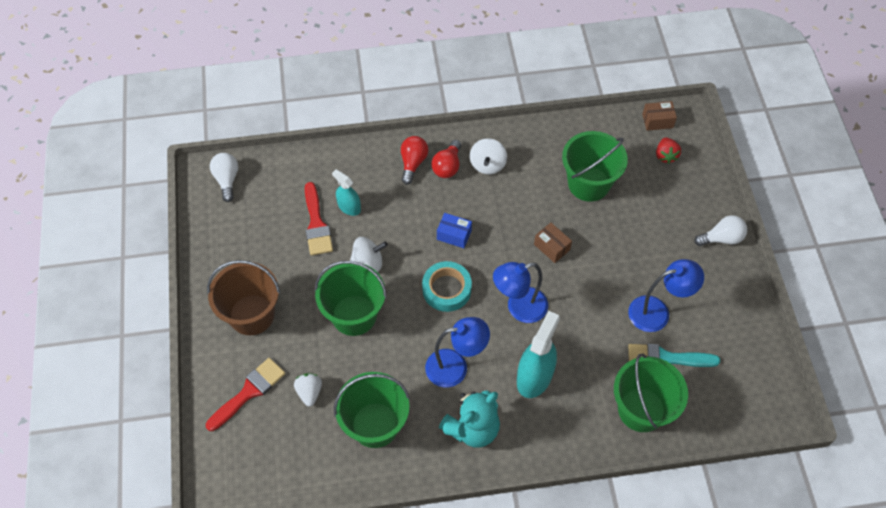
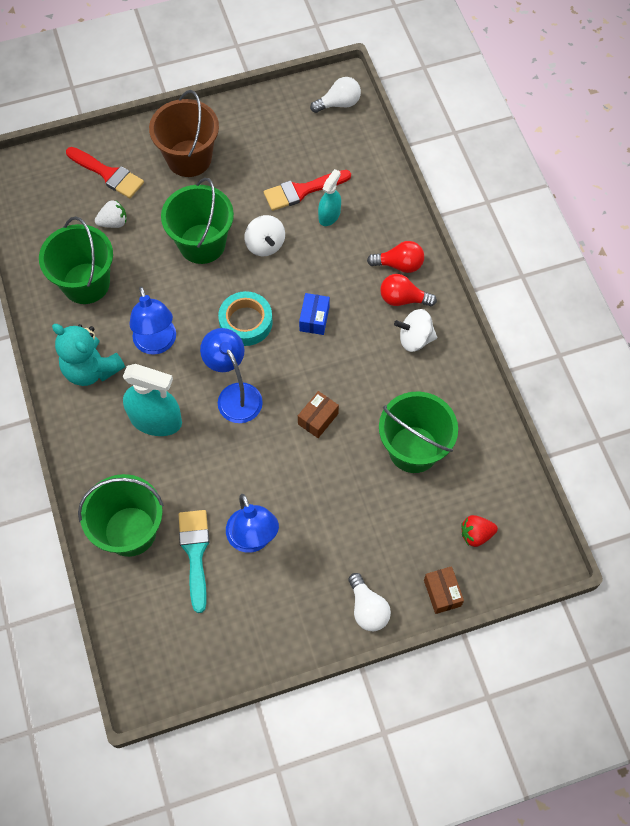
camera: 80 degrees right, 5 degrees up
brown box [642,101,677,131] -> brown box moved to [424,566,464,614]

